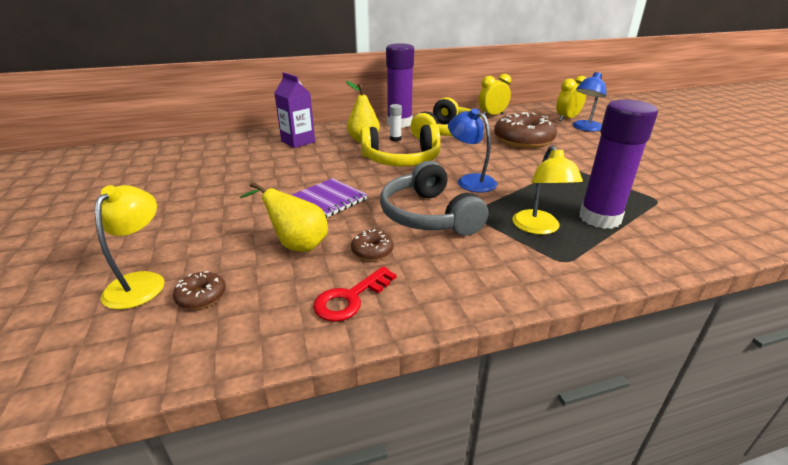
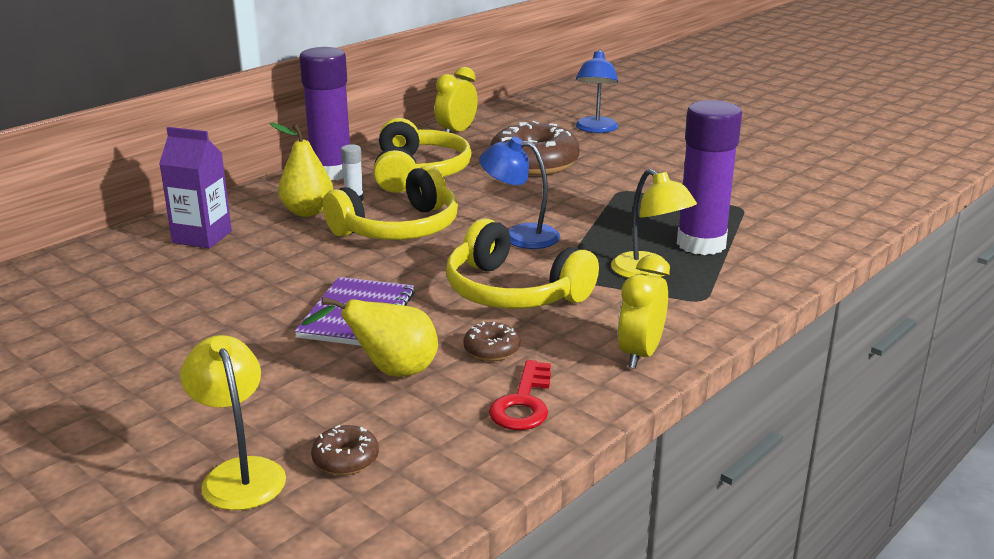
camera: 30 degrees left, 5 degrees down
grey headphones [380,161,488,236] -> yellow headphones [446,218,599,309]
yellow clock [556,76,586,121] -> yellow clock moved to [618,255,670,369]

